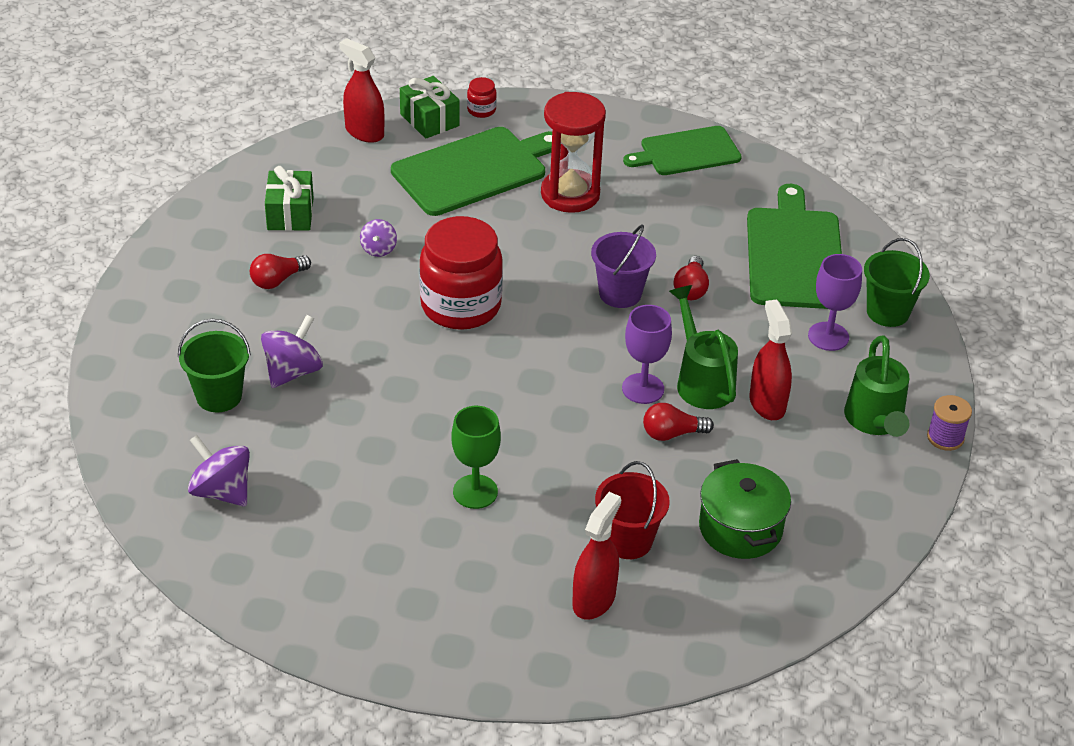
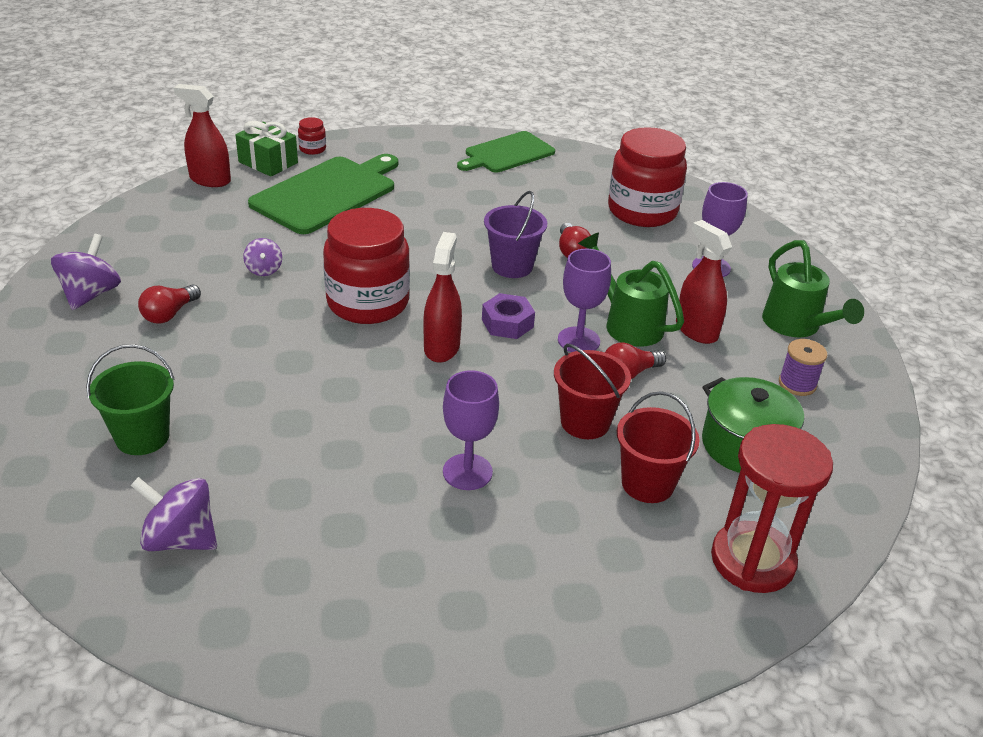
camera: 20 degrees left, 5 degrees down
purple spinning top [261,315,323,388] -> purple spinning top moved to [51,234,121,310]
green gift [265,166,313,231] -> none
green goblet [451,406,501,509] -> purple goblet [443,370,499,490]
red hourglass [541,92,606,213] -> red hourglass moved to [711,424,833,593]
red spray bottle [572,492,621,620] -> red spray bottle moved to [423,232,462,363]
green cutting board [747,184,842,309] -> red jar [608,127,687,227]
green bucket [864,238,930,327] -> none
purple spool [927,395,972,451] -> purple spool moved to [779,339,827,396]
none -> purple nut [482,293,535,339]
none -> red bucket [554,344,631,439]

